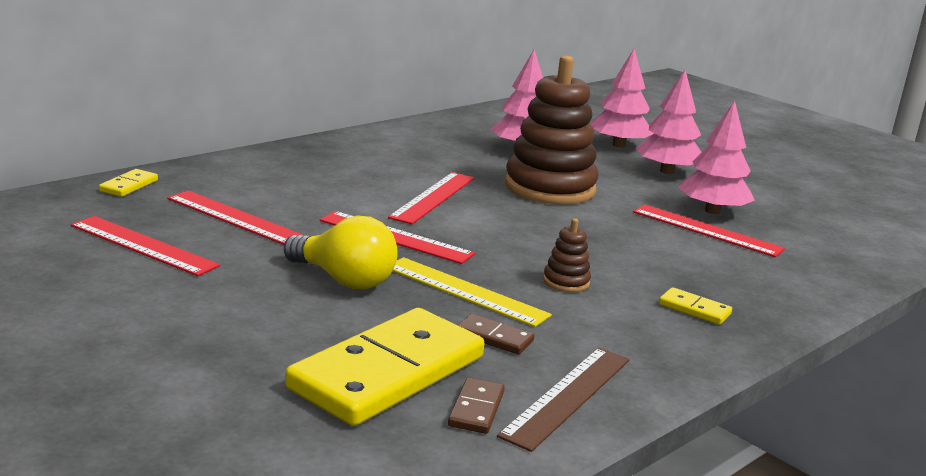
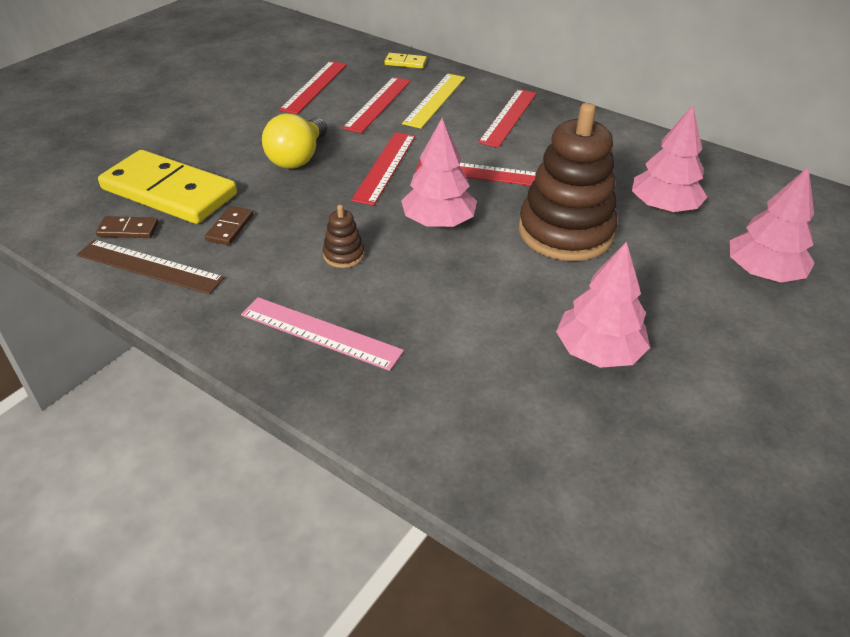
camera: 80 degrees right, 20 degrees up
yellow ruler [393,257,552,327] -> yellow ruler moved to [402,74,465,129]
red ruler [633,204,785,257] -> red ruler moved to [478,89,537,148]
pink tree [635,70,702,174] -> pink tree moved to [401,118,477,227]
yellow domino [659,287,732,325] -> pink ruler [241,297,404,371]

